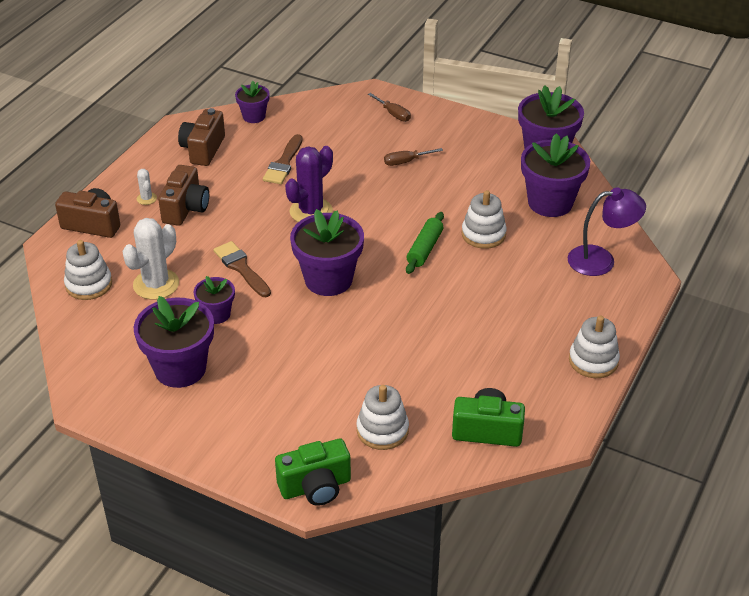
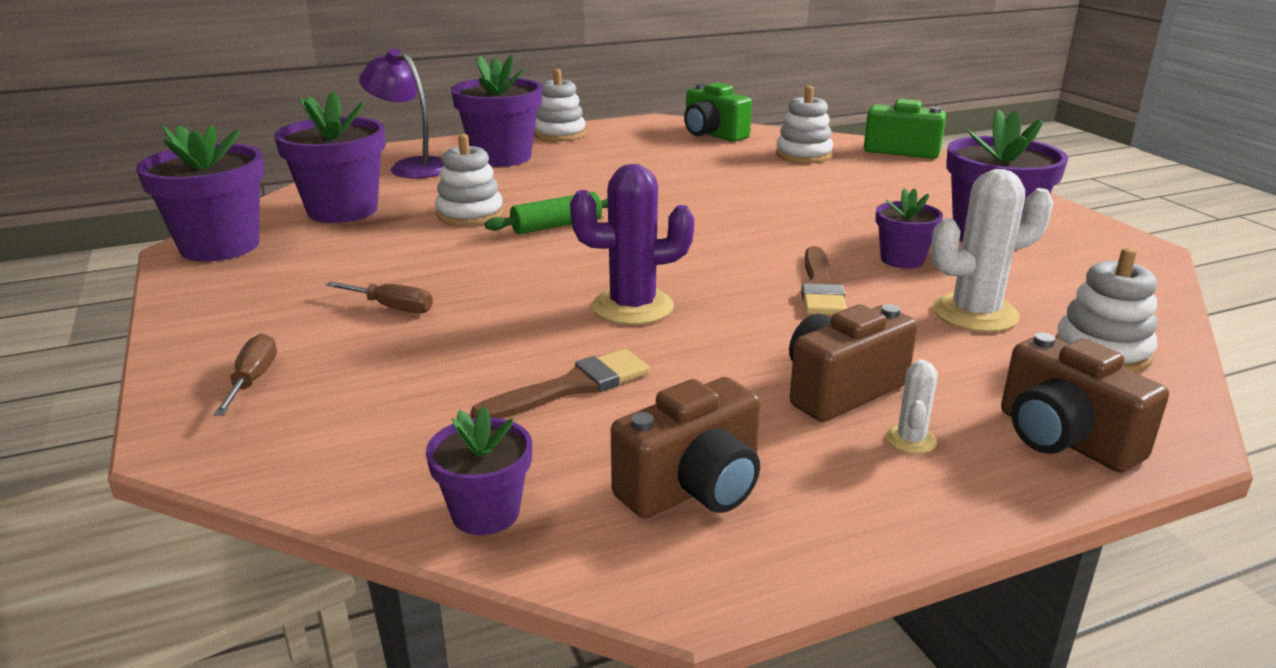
camera: 140 degrees left, 15 degrees down
purple flower pot [290,209,364,296] -> purple flower pot moved to [451,55,542,167]

